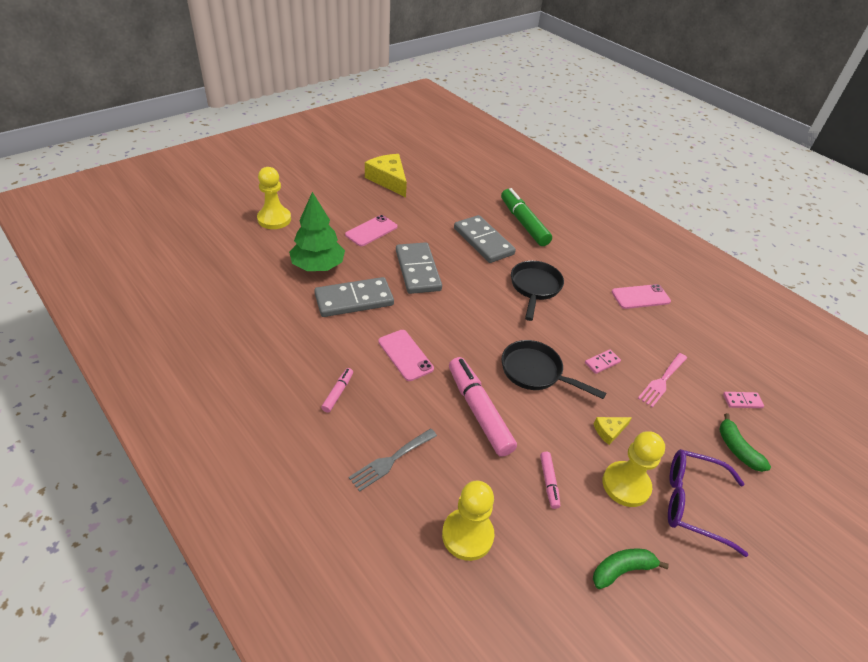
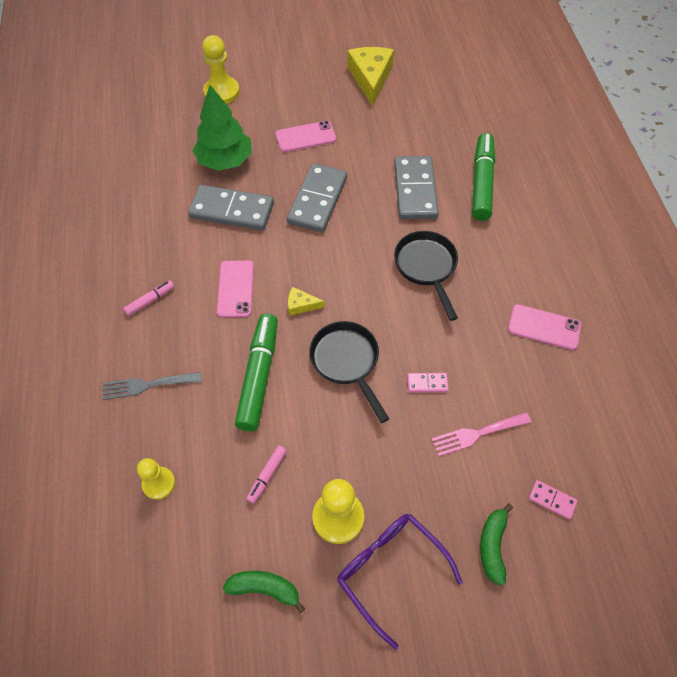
camera: 35 degrees right, 15 degrees up
yellow pawn [442,480,494,561] -> yellow pawn [137,458,175,500], size x0.64
pink marker [449,357,517,457] -> green marker [235,314,278,431]
black pan [511,261,564,321] -> black pan turned 60 degrees counterclockwise [394,231,458,321]
yellow cheese [594,417,632,445] -> yellow cheese moved to [288,287,325,315]

